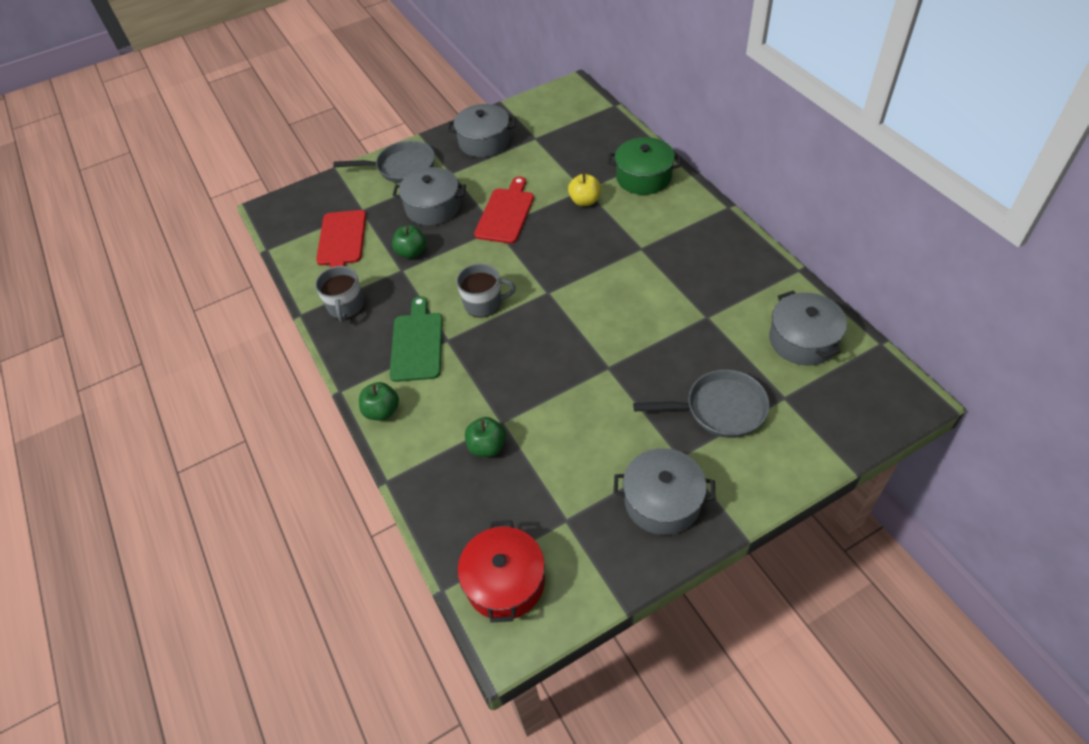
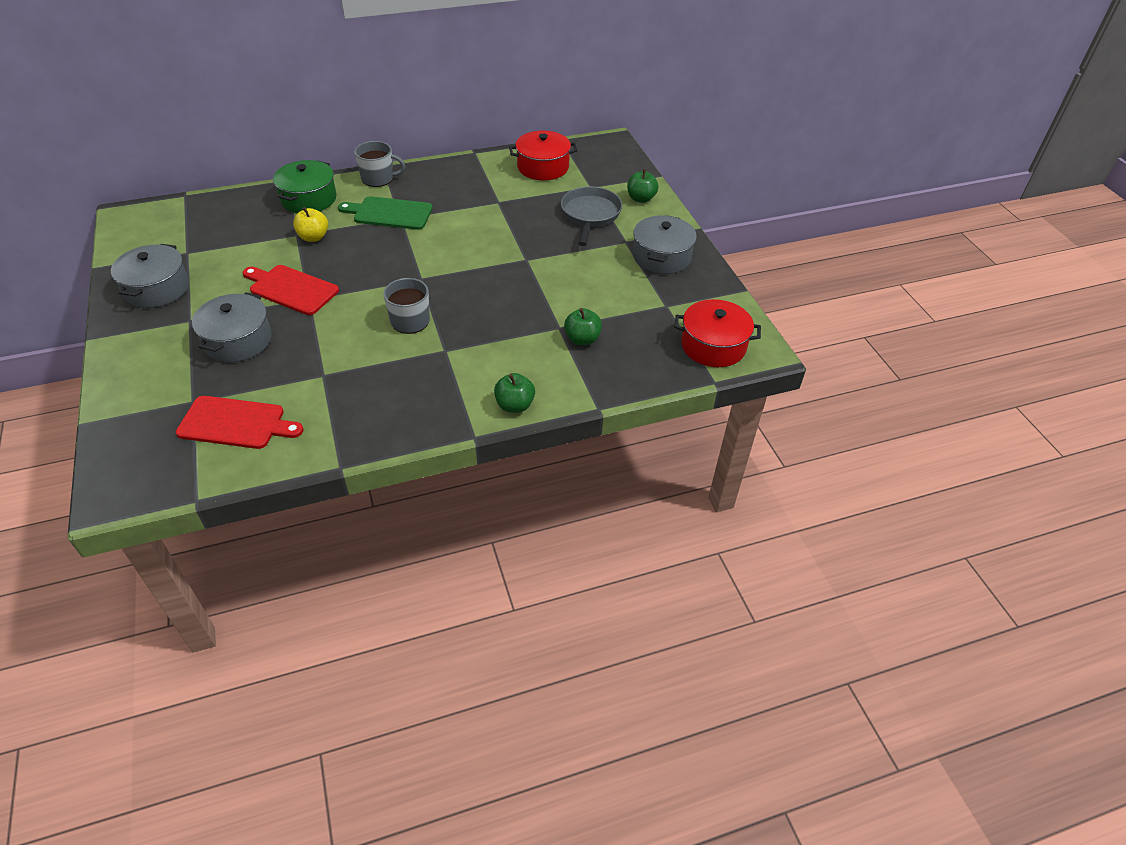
camera: 85 degrees left, 5 degrees down
grey mug [315,266,364,322] -> grey mug moved to [354,141,405,187]
grey pan [333,141,435,183] -> none
green cutting board [389,296,443,382] -> green cutting board moved to [338,196,433,230]
green apple [392,225,426,259] -> green apple moved to [627,169,659,203]
grey pot [769,290,847,366] -> red pot [509,131,578,180]

